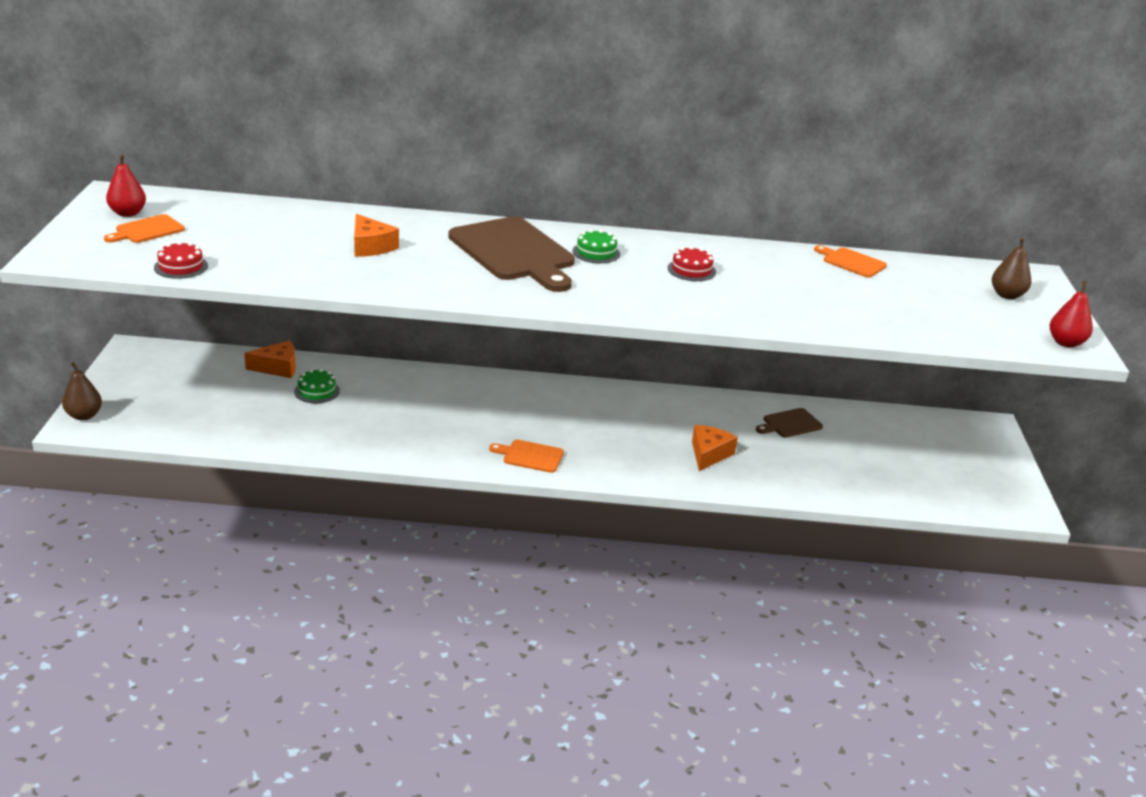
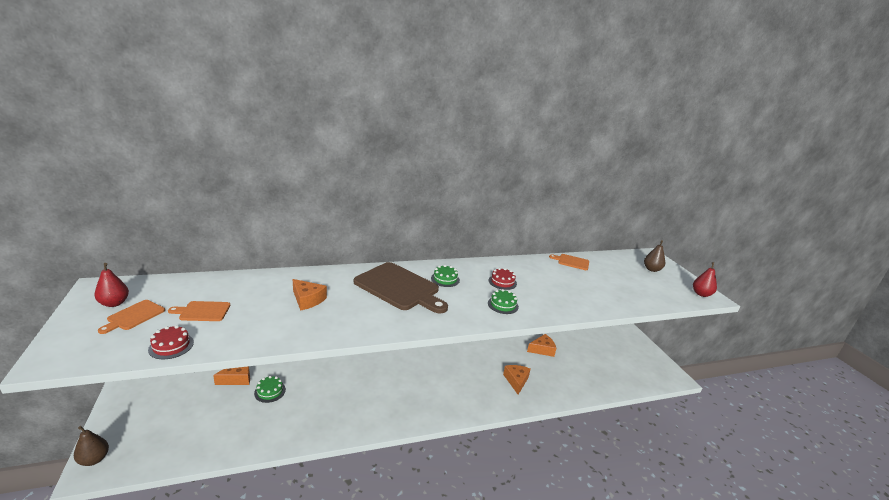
camera: 20 degrees left, 5 degrees down
orange cutting board [489,440,564,473] -> orange cutting board moved to [168,301,230,321]
brown cutting board [756,408,823,437] -> orange cheese [527,334,556,357]
none -> green cake [488,289,519,314]

